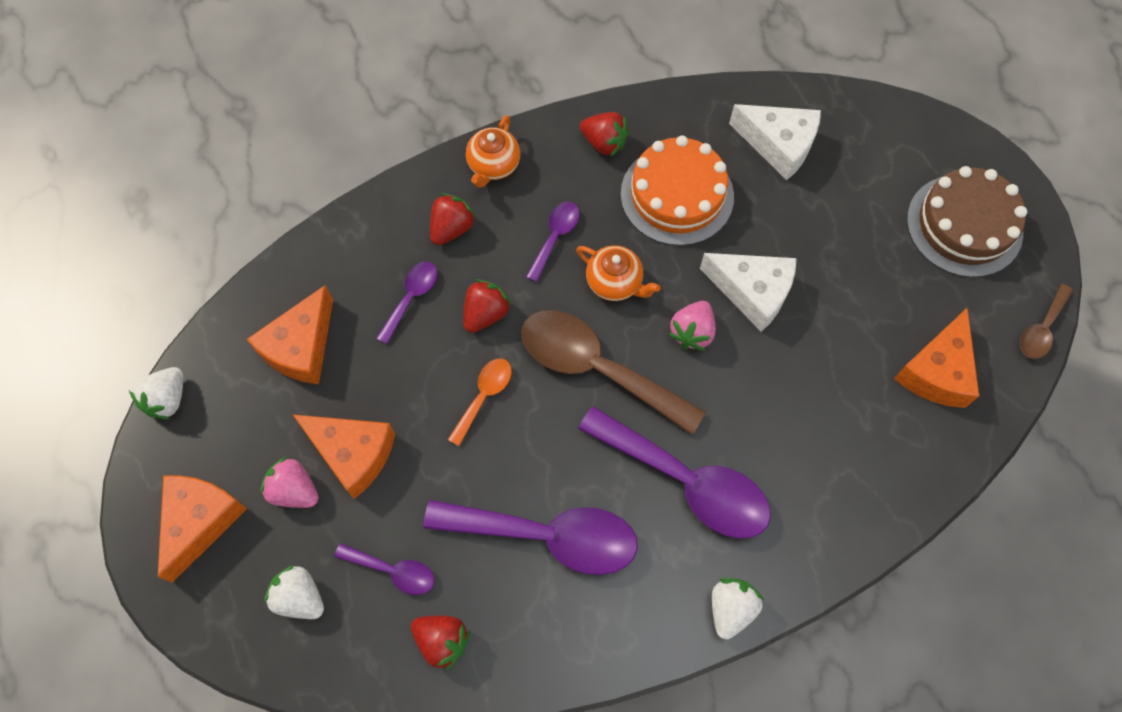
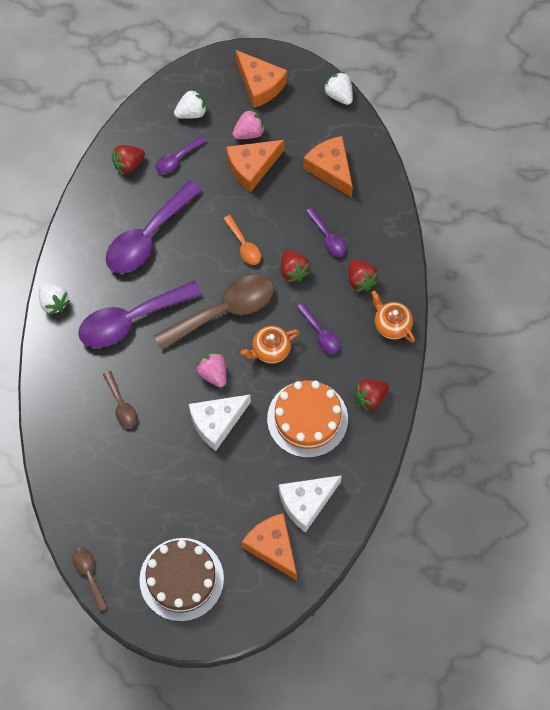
camera: 120 degrees right, 0 degrees up
orange cheese [894,308,979,408] -> orange cheese moved to [242,513,297,581]
none -> brown spoon [103,371,137,428]

